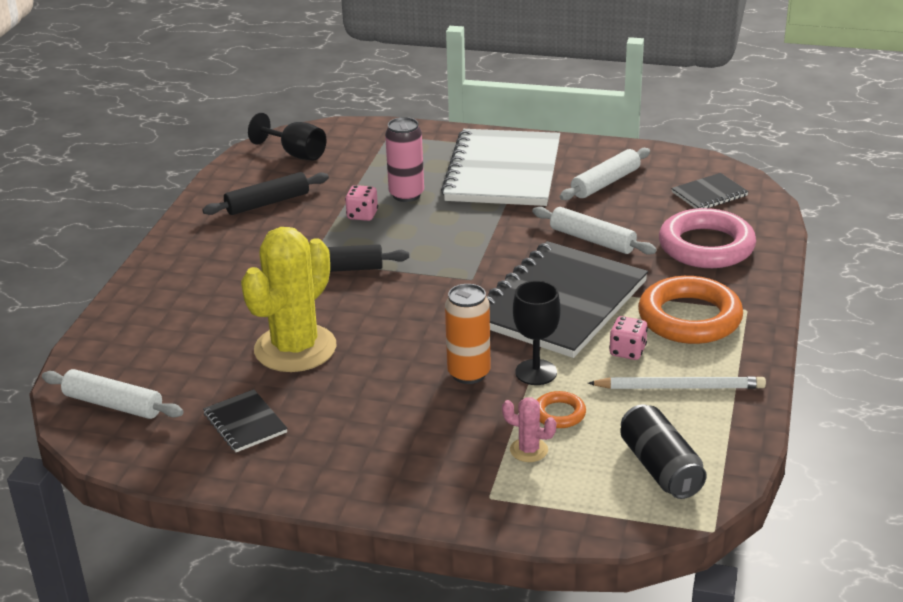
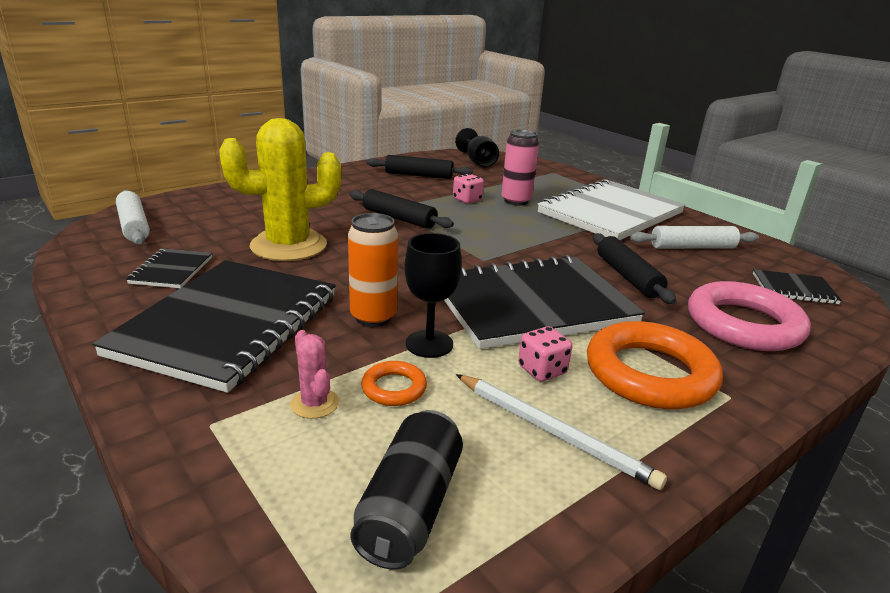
camera: 35 degrees right, 5 degrees down
white rolling pin [532,207,657,255] -> black rolling pin [593,233,677,304]
none -> black notebook [92,260,336,393]

